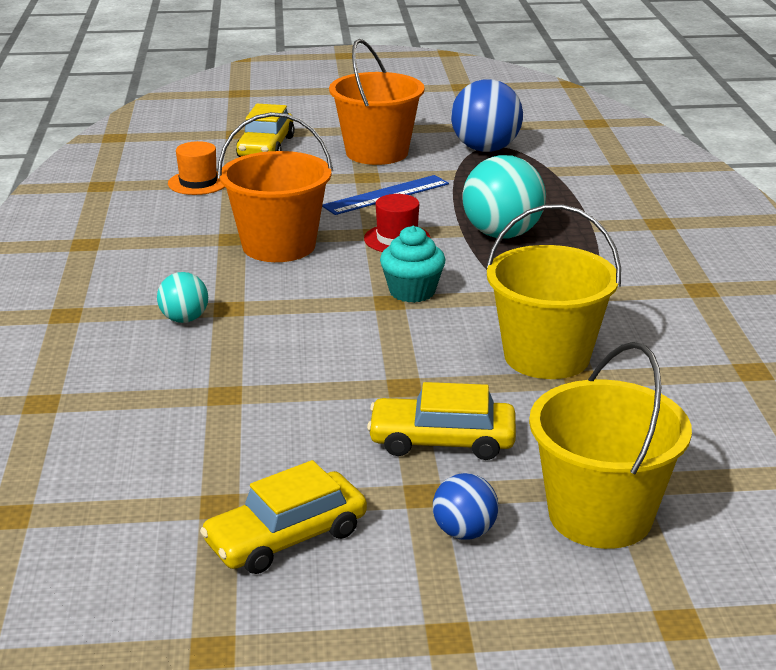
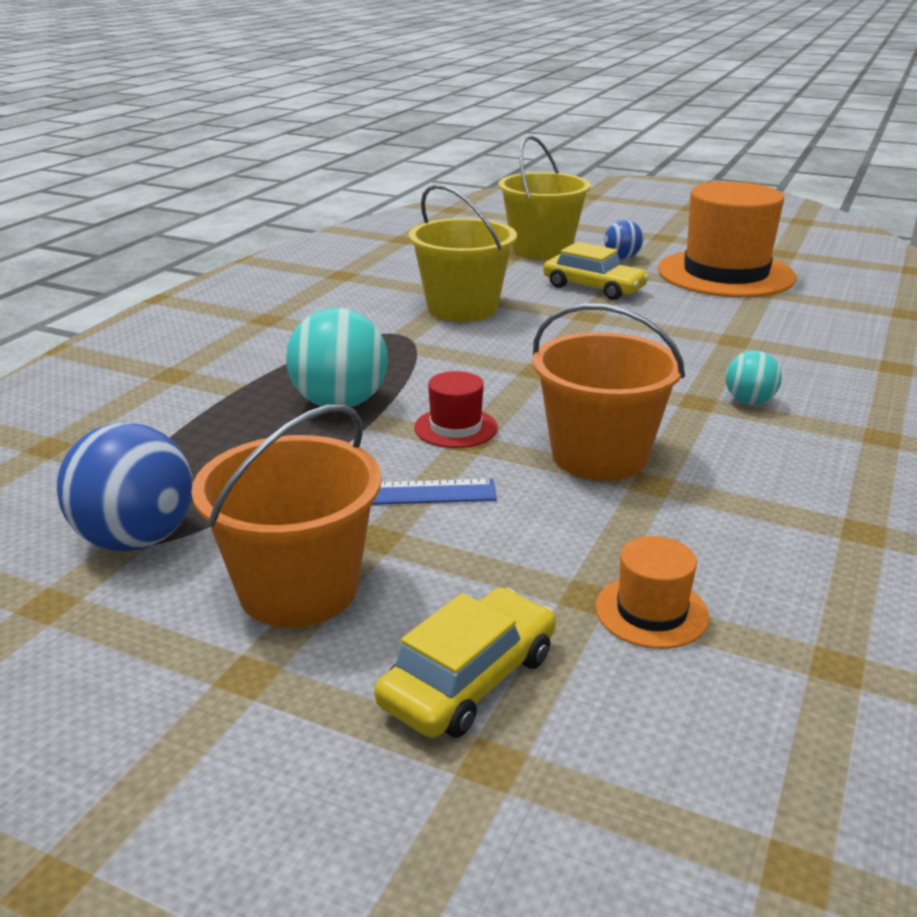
camera: 150 degrees left, 0 degrees up
yellow car [200,460,367,574] -> orange hat [658,181,796,297]
turquoise cupcake [380,226,445,303] -> none

